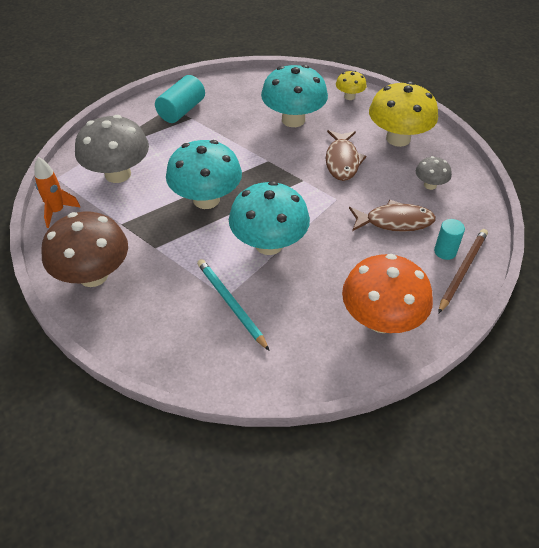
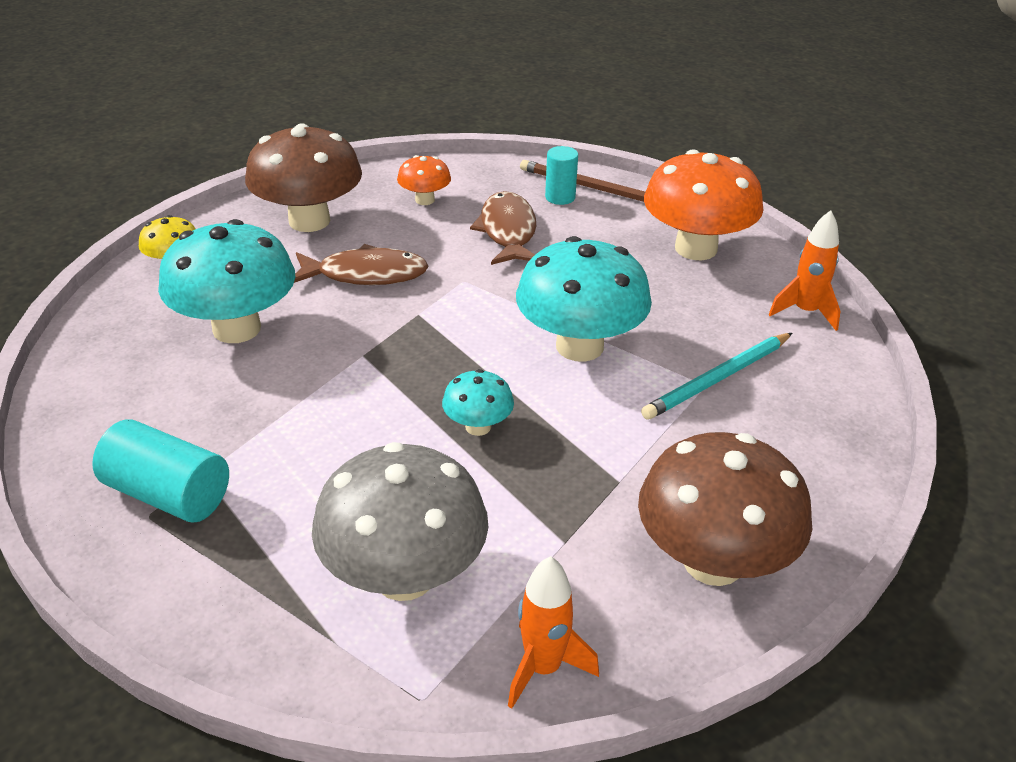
camera: 95 degrees left, 10 degrees down
turquoise mushroom [166,140,242,209] -> turquoise mushroom [442,369,514,436], size x0.49
yellow mushroom [369,81,438,147] -> brown mushroom [245,123,362,232]
grey mushroom [416,156,452,190] -> orange mushroom [397,155,451,205]
none -> orange rocket [769,210,841,331]

